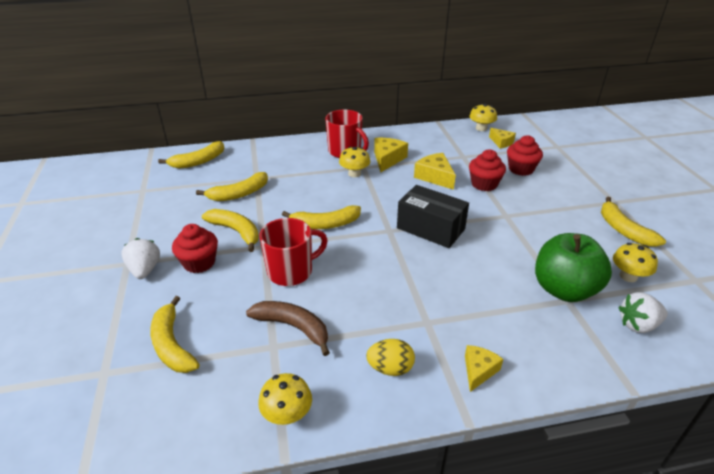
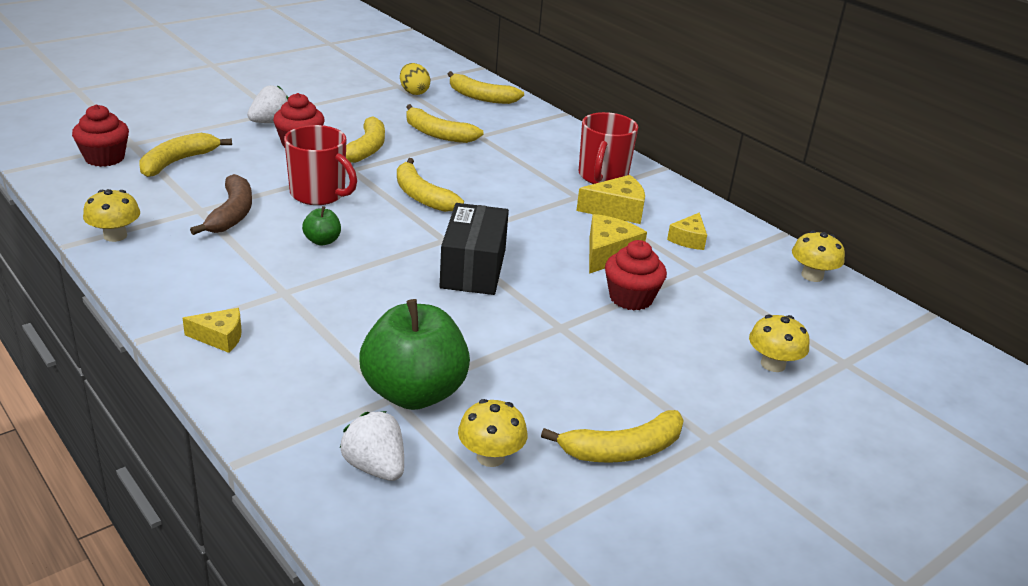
camera: 60 degrees right, 5 degrees down
yellow mushroom [339,147,370,177] -> yellow mushroom moved to [749,315,809,372]
yellow egg [366,339,415,376] -> yellow egg moved to [400,63,430,95]
yellow cheese [489,128,516,149] -> yellow cheese moved to [667,213,707,250]
red cupcake [507,135,543,176] -> red cupcake moved to [72,104,129,167]
yellow banana [601,197,666,247] -> yellow banana turned 150 degrees counterclockwise [541,410,684,463]
none -> green apple [302,206,341,246]

